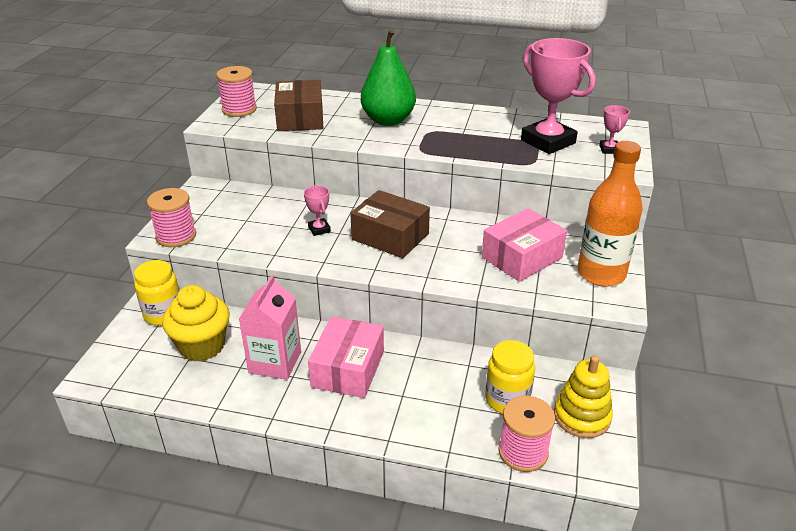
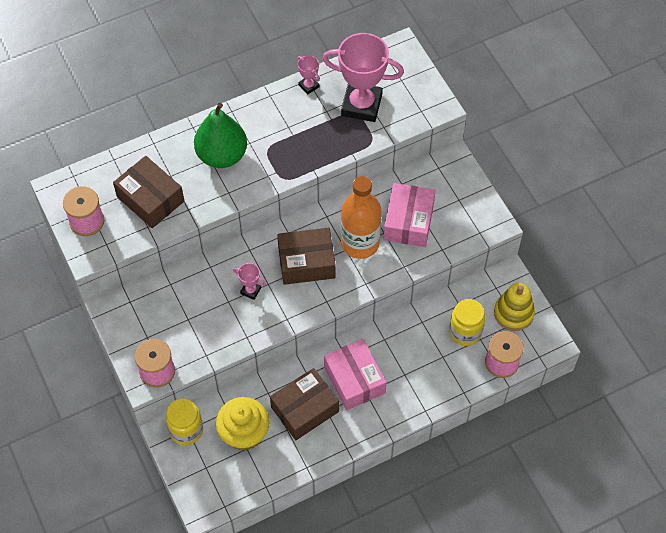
camera: 40 degrees left, 25 degrees up
pink carton [239,275,301,380] -> brown box [270,368,339,440]
orange bottle [577,141,643,287] -> orange bottle moved to [341,176,382,259]
pink trophy [599,105,630,154] -> pink trophy moved to [297,55,320,95]

